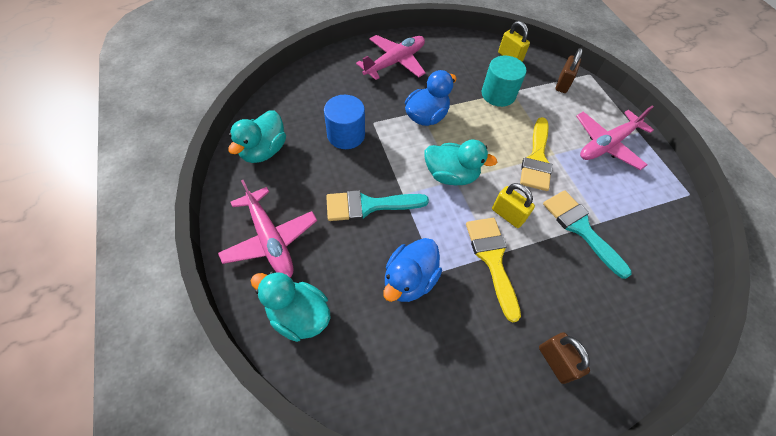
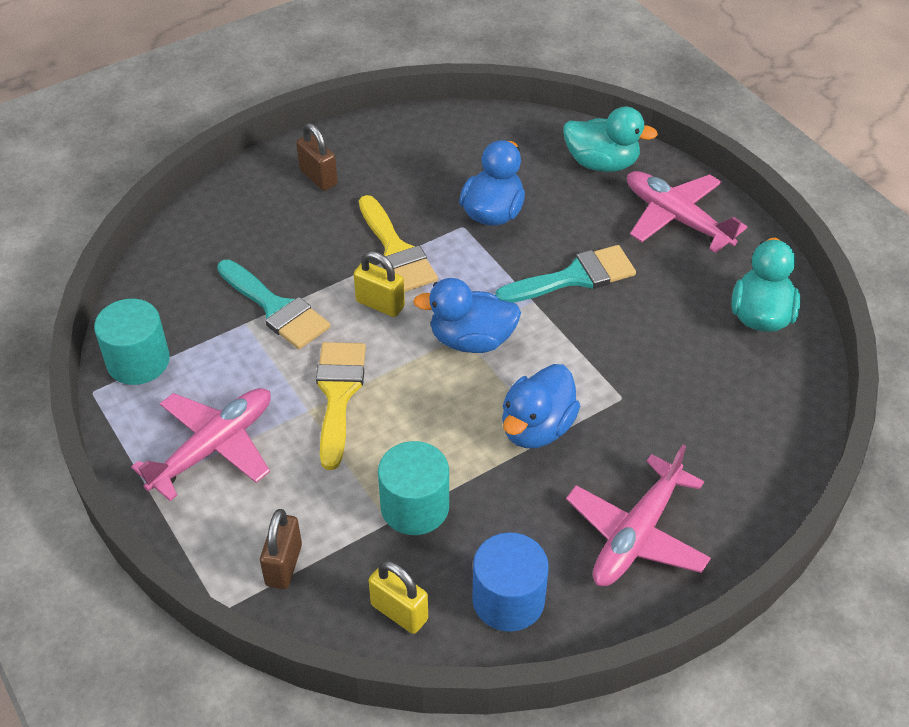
camera: 170 degrees right, 10 degrees down
blue cylinder [324,95,365,149] -> blue cylinder moved to [472,533,549,632]
turquoise duck [424,139,497,185] -> blue duck [413,278,521,353]
none -> turquoise cylinder [94,299,170,385]

